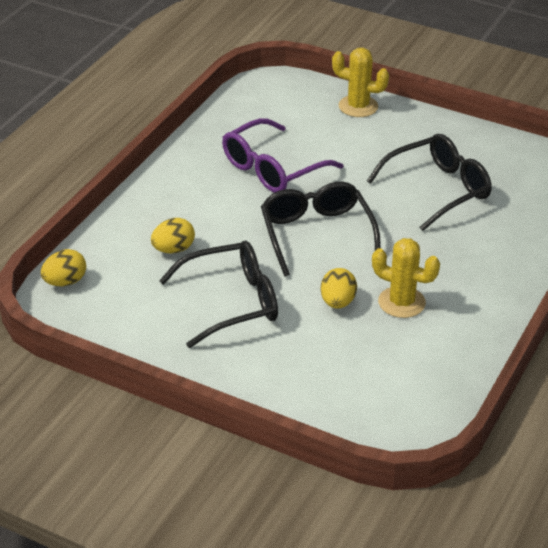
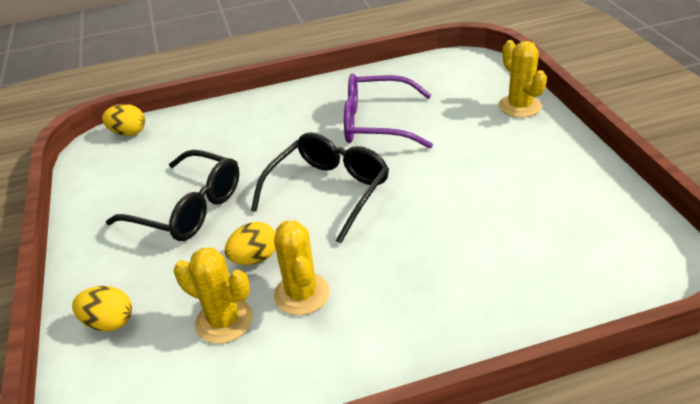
camera: 50 degrees right, 0 degrees up
yellow egg [151,218,195,254] -> yellow egg moved to [72,286,132,331]
black glasses [367,134,492,231] -> none
none -> yellow cactus [174,248,253,344]

